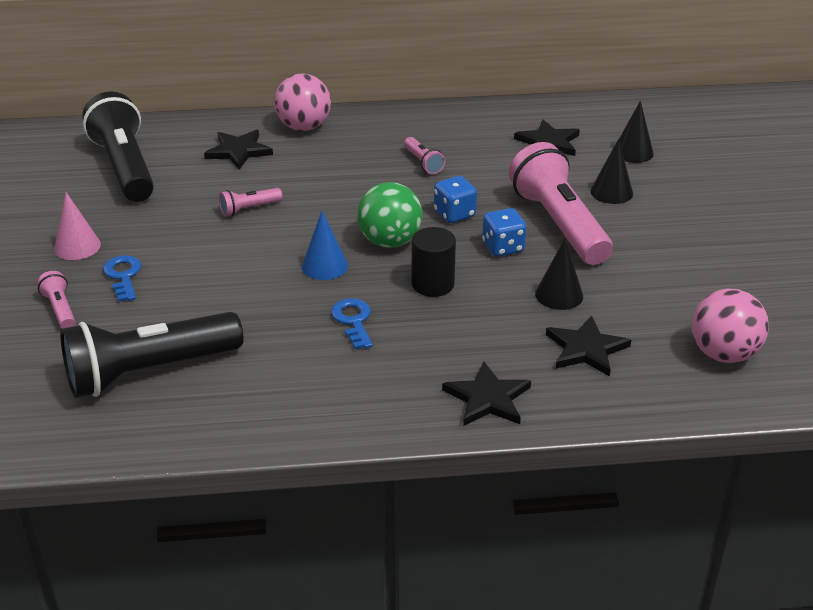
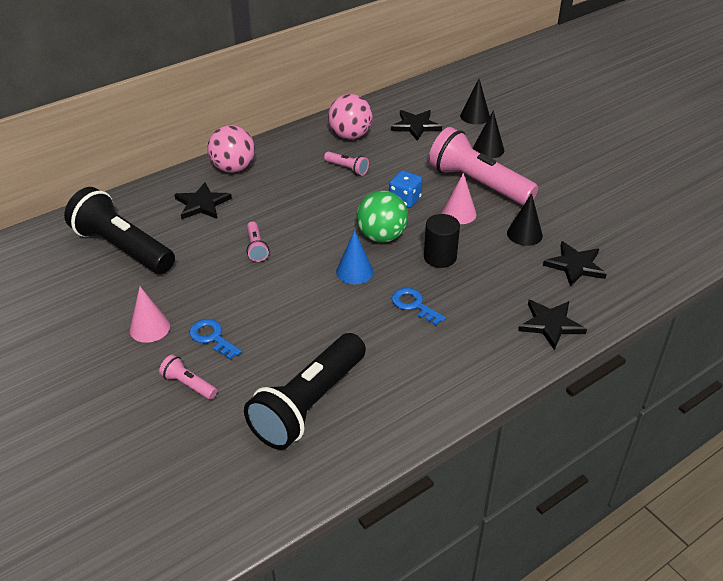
camera: 30 degrees left, 5 degrees up
pink flashlight [219,188,283,217] -> pink flashlight turned 45 degrees counterclockwise [246,222,269,262]
blue dice [482,208,527,257] -> pink cone [442,173,477,224]
pink ball [692,289,769,363] -> pink ball moved to [328,94,373,139]

